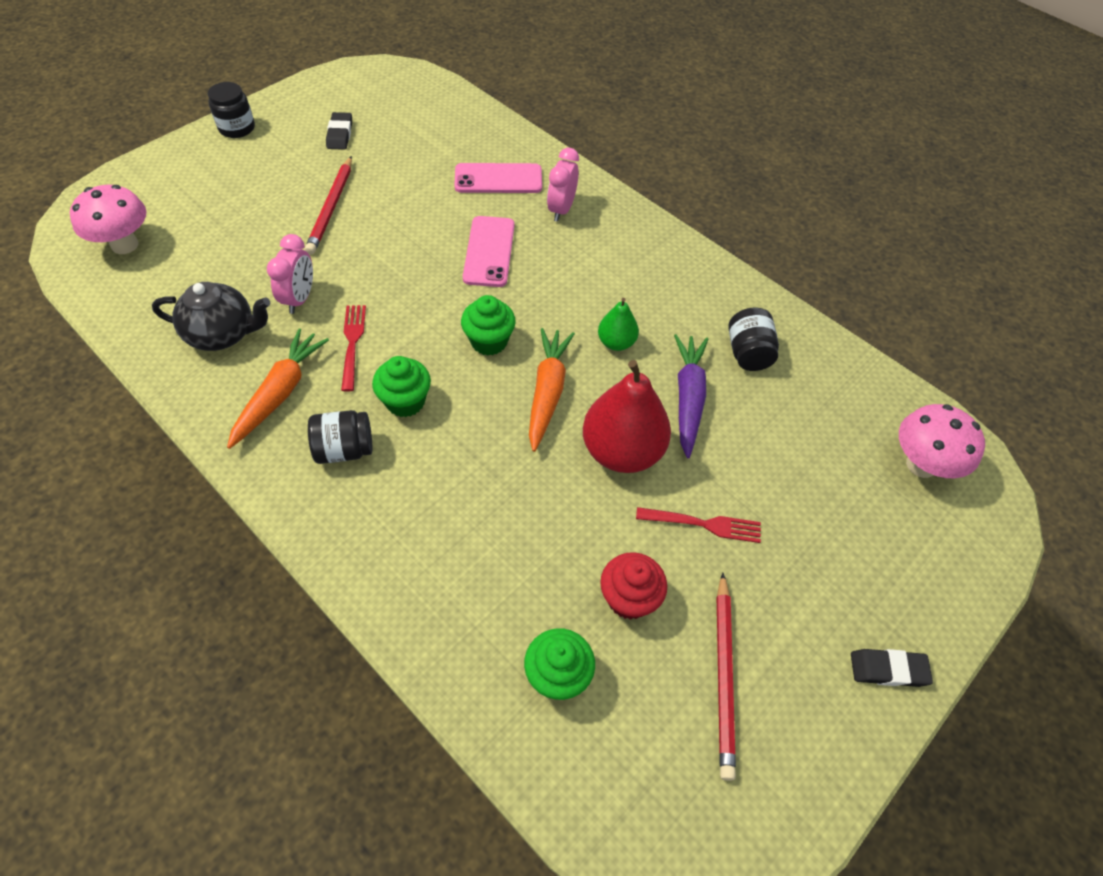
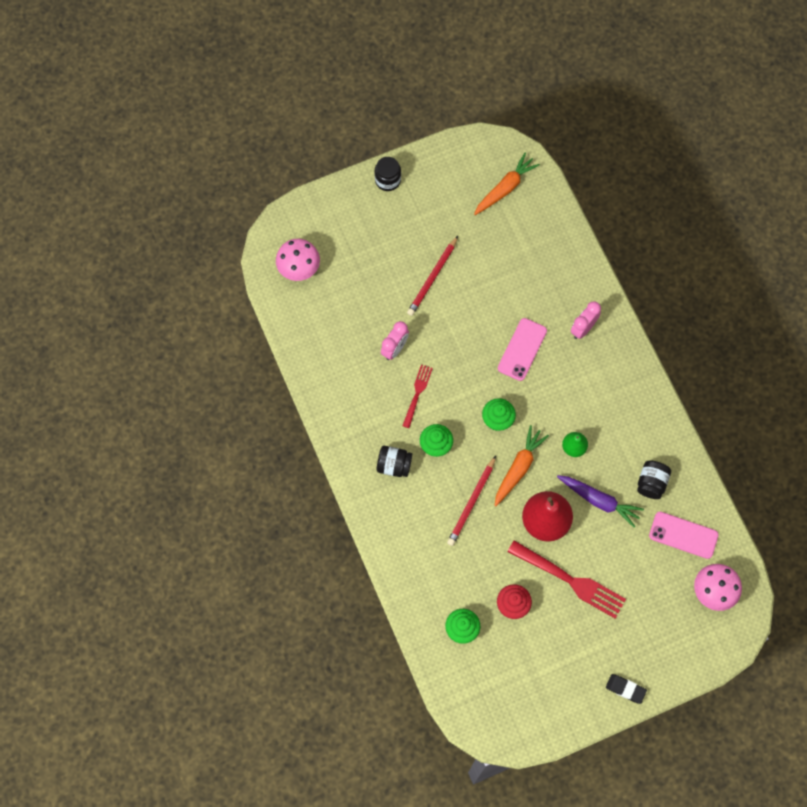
camera: 25 degrees right, 15 degrees up
black teapot [152,282,270,351] -> none
orange carrot [227,329,329,449] -> orange carrot moved to [474,152,540,215]
black eraser [326,112,352,150] -> none
pink phone [454,163,542,193] -> pink phone moved to [649,512,719,559]
red fork [636,507,761,543] -> red fork [507,540,626,619], size x1.78
purple carrot [674,334,708,458] -> purple carrot turned 90 degrees clockwise [557,475,644,528]
red pencil [717,573,736,781] -> red pencil moved to [447,456,496,546]

